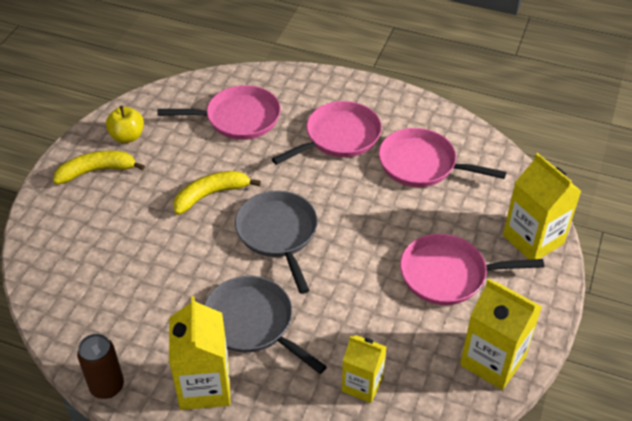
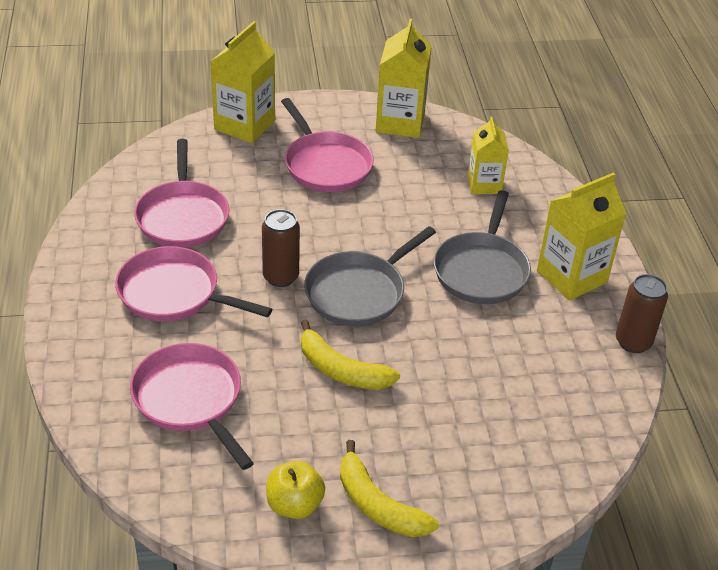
camera: 120 degrees left, 5 degrees down
none -> brown can [262,209,300,287]

